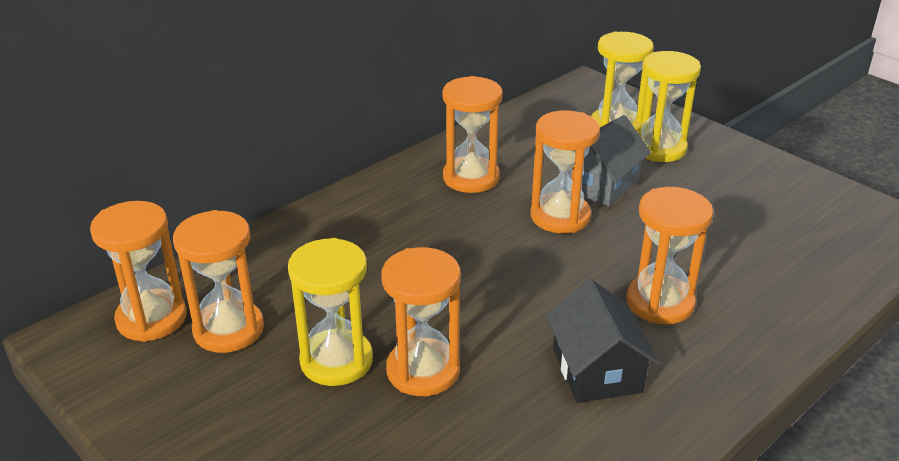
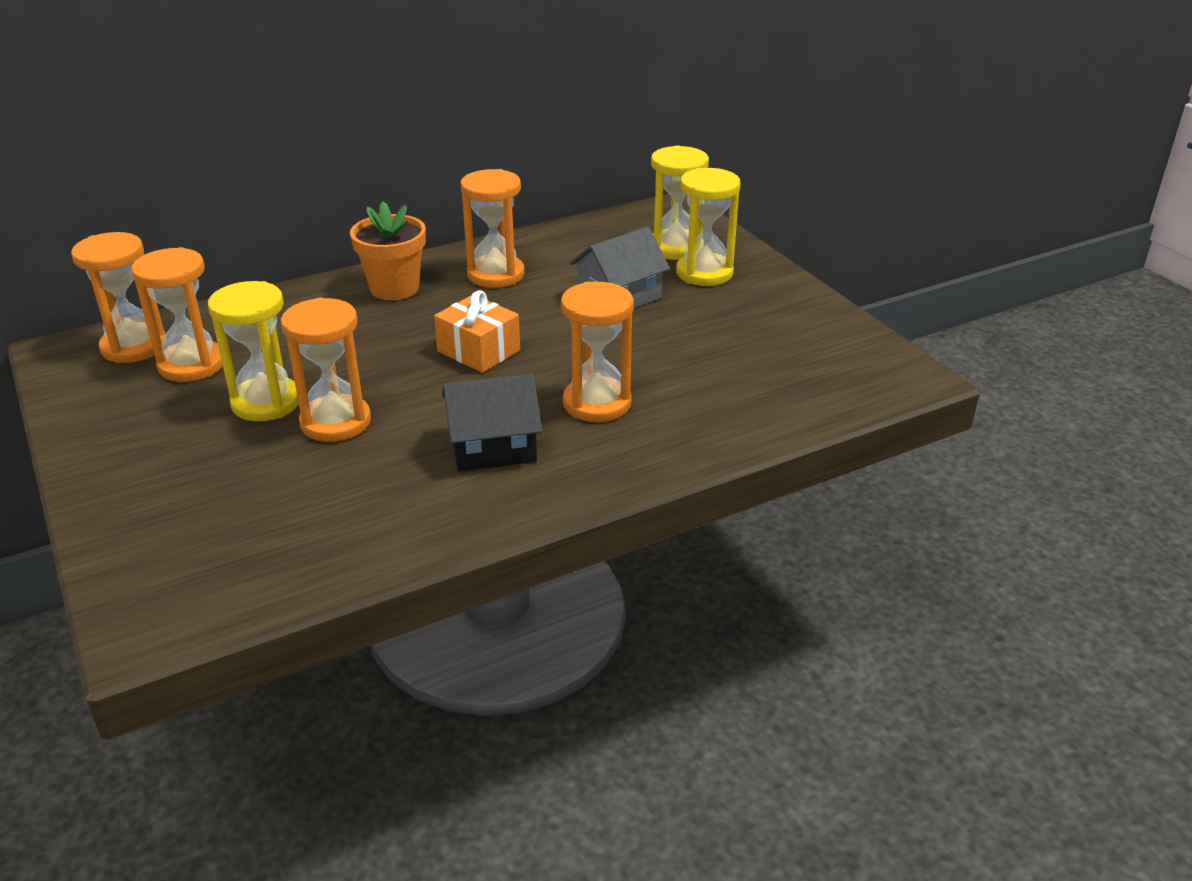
camera: 15 degrees right, 0 degrees up
orange hourglass [530,110,600,233] -> none
black house [546,279,659,403] -> black house turned 75 degrees clockwise [442,374,542,472]
none -> orange flower pot [350,202,426,300]
none -> orange gift [434,290,520,373]

